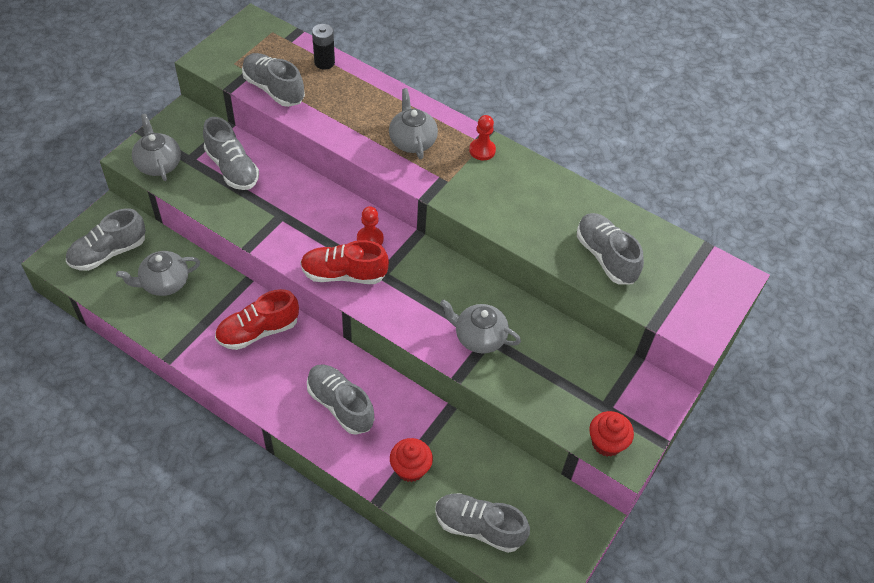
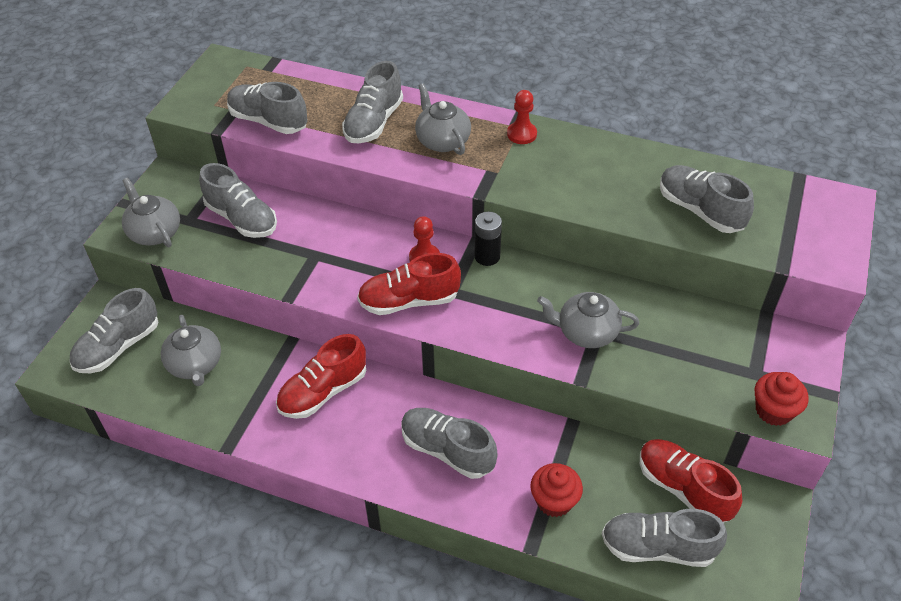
camera: 10 degrees left, 5 degrees down
grey teapot [116,251,200,296] -> grey teapot turned 75 degrees counterclockwise [161,315,221,386]
black battery [312,24,335,69] -> black battery moved to [475,212,502,266]
none -> grey shoe [342,61,403,143]
none -> red shoe [640,439,742,523]

